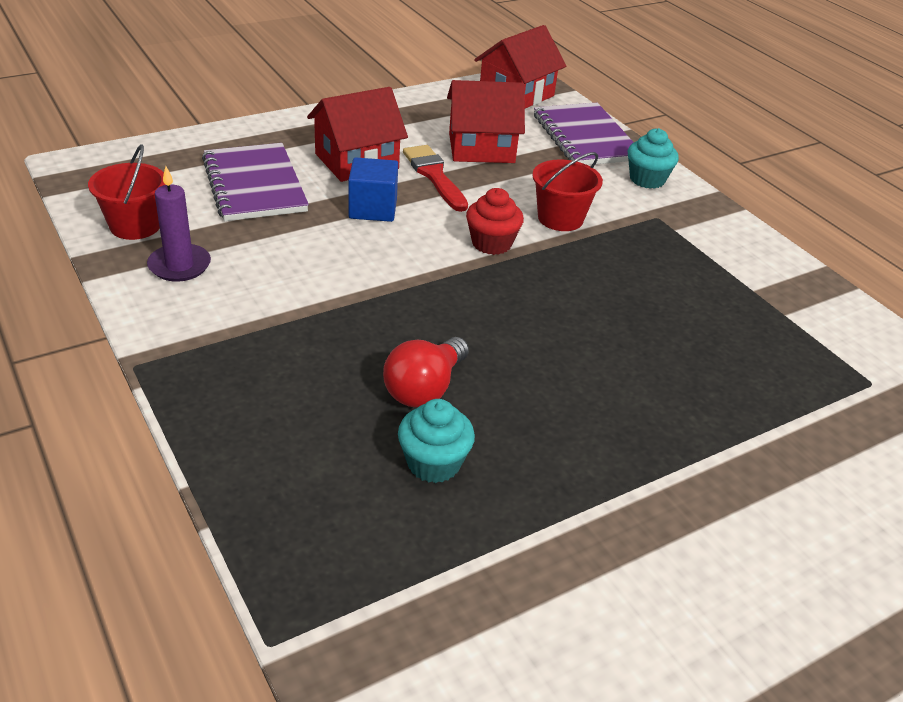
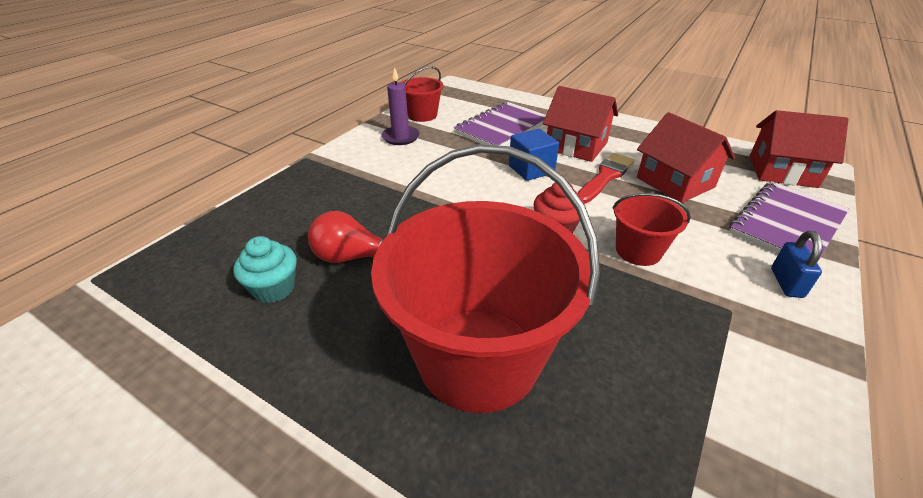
camera: 65 degrees right, 0 degrees up
turquoise cupcake [628,128,679,189] -> blue padlock [771,231,823,298]
none -> red bucket [371,144,600,413]

